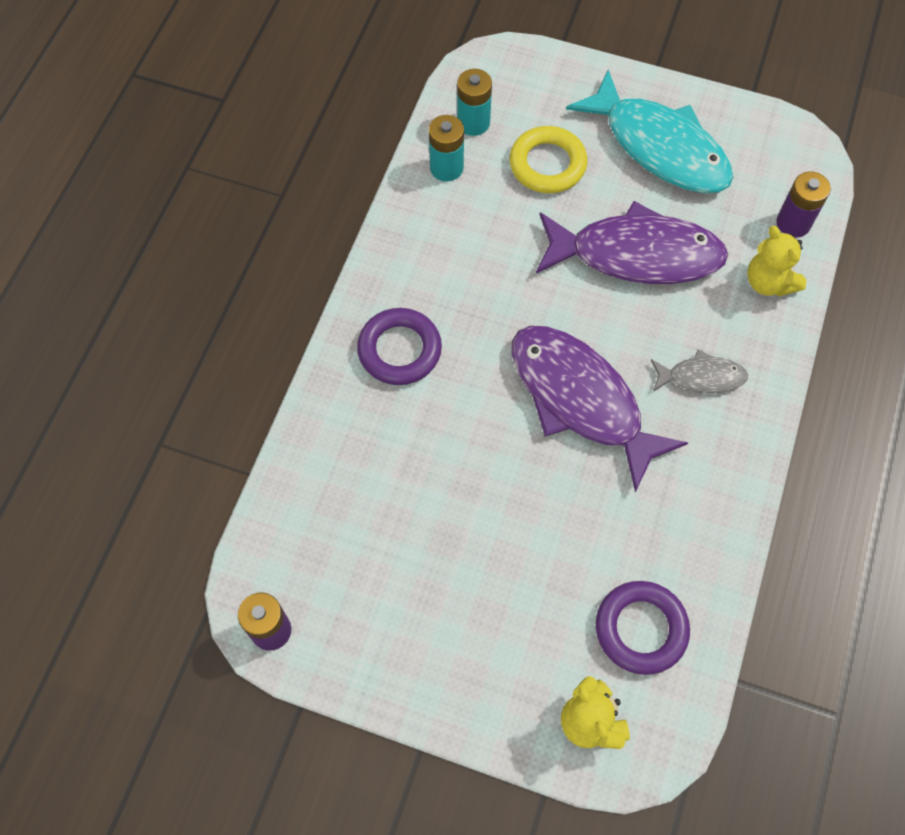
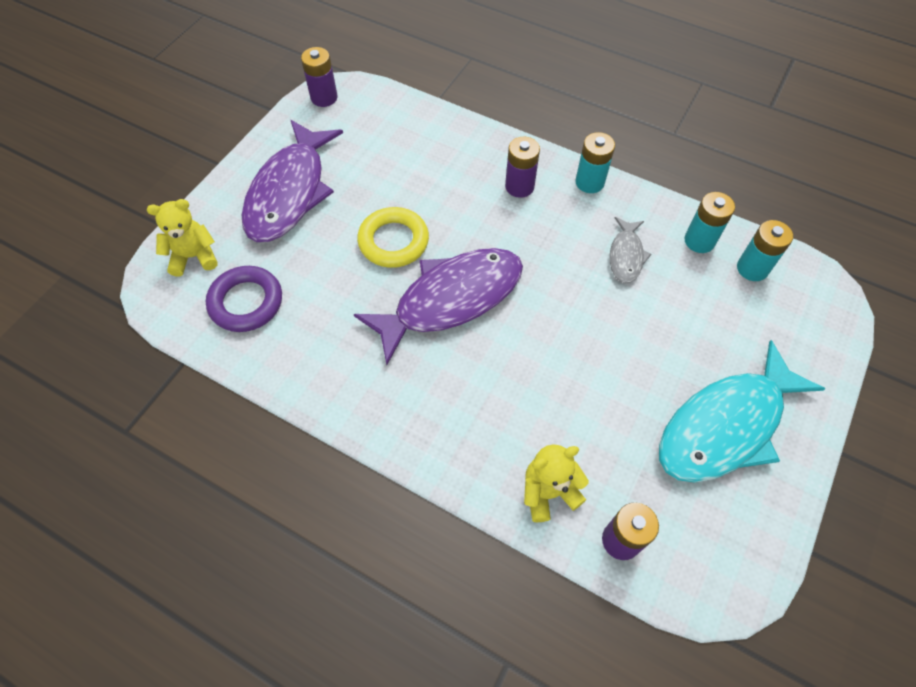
camera: 100 degrees right, 5 degrees down
purple ring [357,308,442,385] -> purple battery [505,137,540,198]
yellow ring [509,126,588,193] -> yellow ring moved to [357,207,429,268]
purple fish [536,201,728,284] -> purple fish moved to [242,120,343,242]
grey fish [651,350,748,393] -> grey fish moved to [610,217,651,283]
none -> turquoise battery [575,132,615,193]

